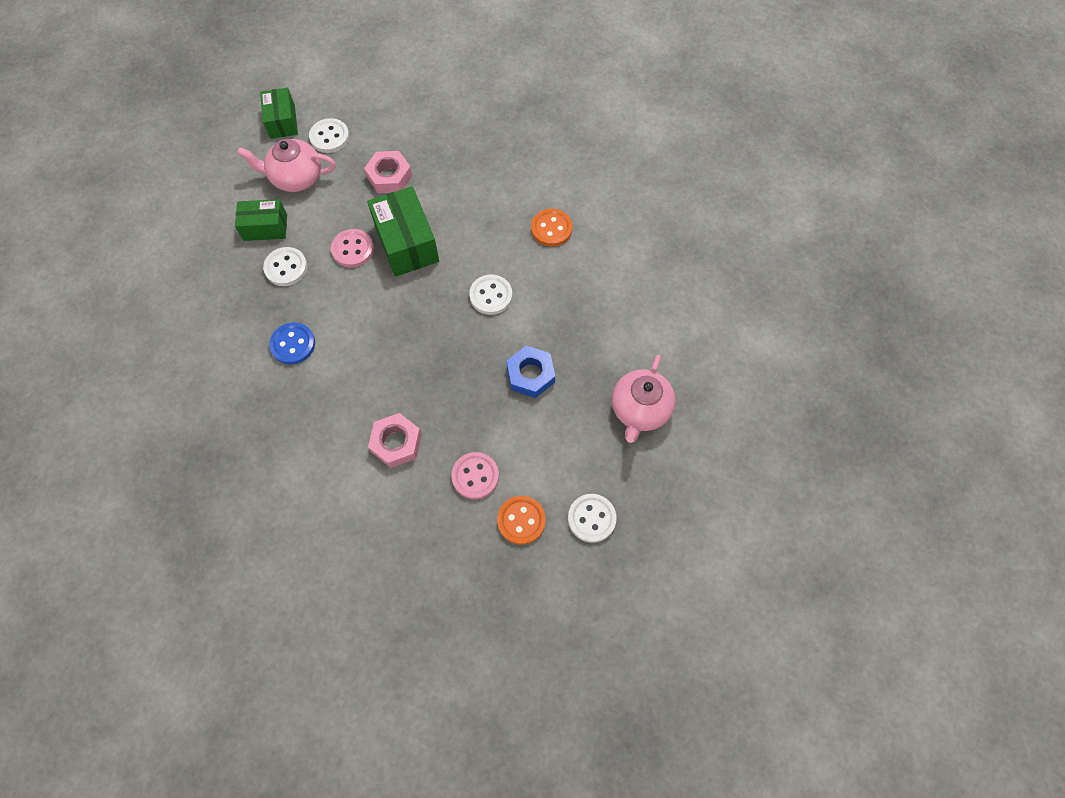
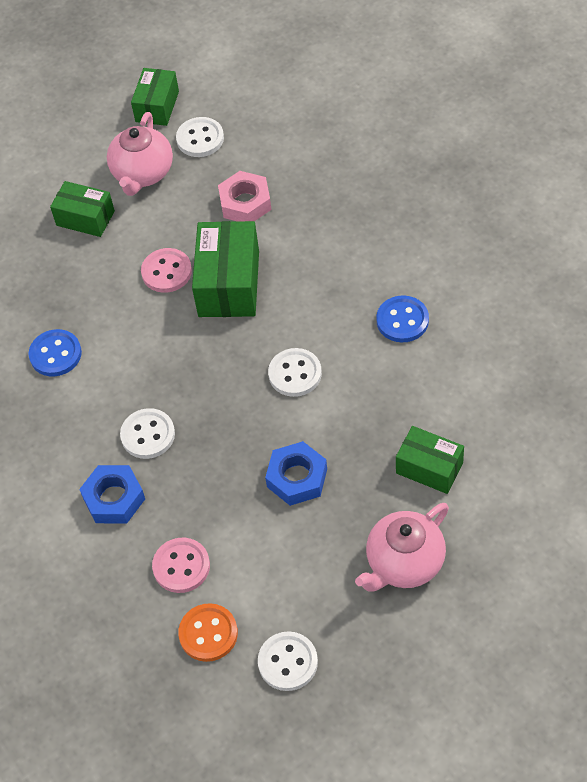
camera: 30 degrees right, 10 degrees down
pink teapot [237,139,336,192] -> pink teapot turned 105 degrees counterclockwise [107,112,173,196]
white button [263,247,307,286] -> white button moved to [120,408,175,459]
pink nut [368,413,421,468] -> blue nut [79,465,145,524]
orange button [531,209,572,246] -> blue button [376,295,429,343]
none -> green box [396,426,464,494]

